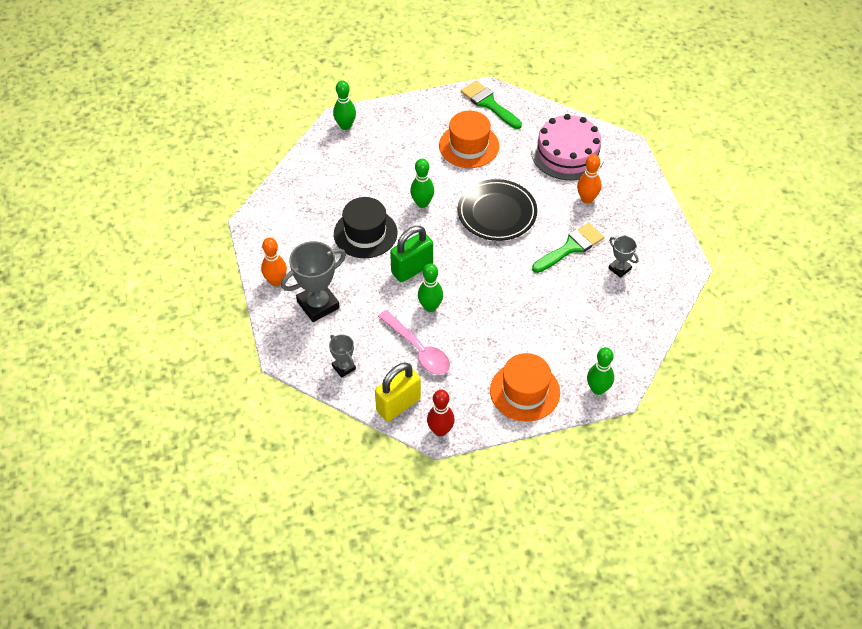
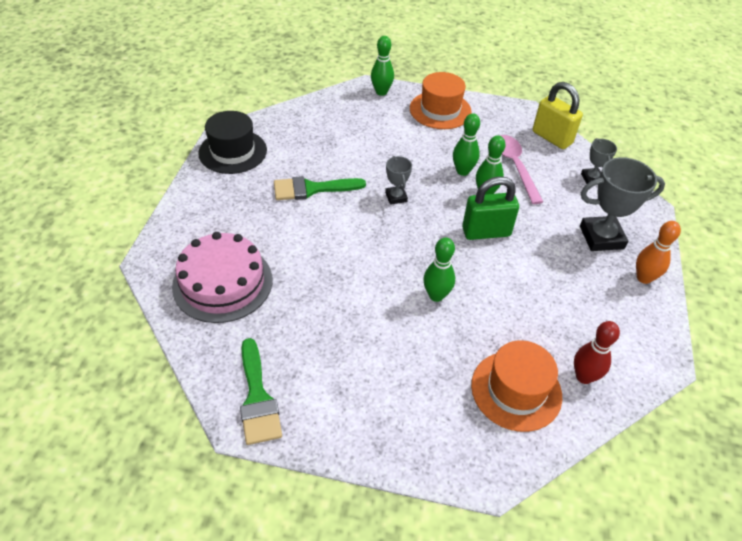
camera: 155 degrees left, 5 degrees down
green bowling pin [333,80,356,130] -> green bowling pin moved to [453,113,480,176]
black hat [334,197,398,258] -> black hat moved to [198,111,267,174]
yellow padlock [375,363,421,421] -> yellow padlock turned 60 degrees clockwise [533,82,583,149]
red bowling pin [427,390,455,437] -> red bowling pin moved to [574,321,620,384]
orange hat [439,110,499,168] -> orange hat moved to [471,340,562,432]
black plate [458,179,537,241] -> none
orange bowling pin [577,154,601,204] -> none
grey trophy [609,236,639,278] -> grey trophy moved to [385,156,412,205]

